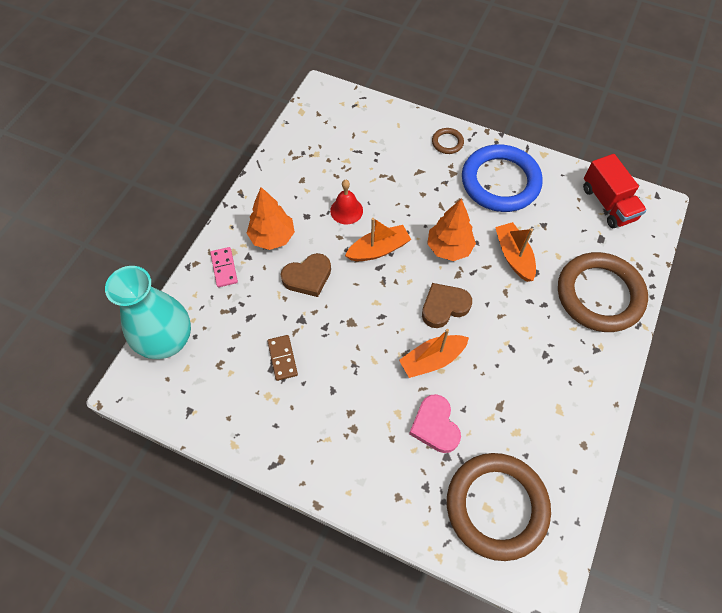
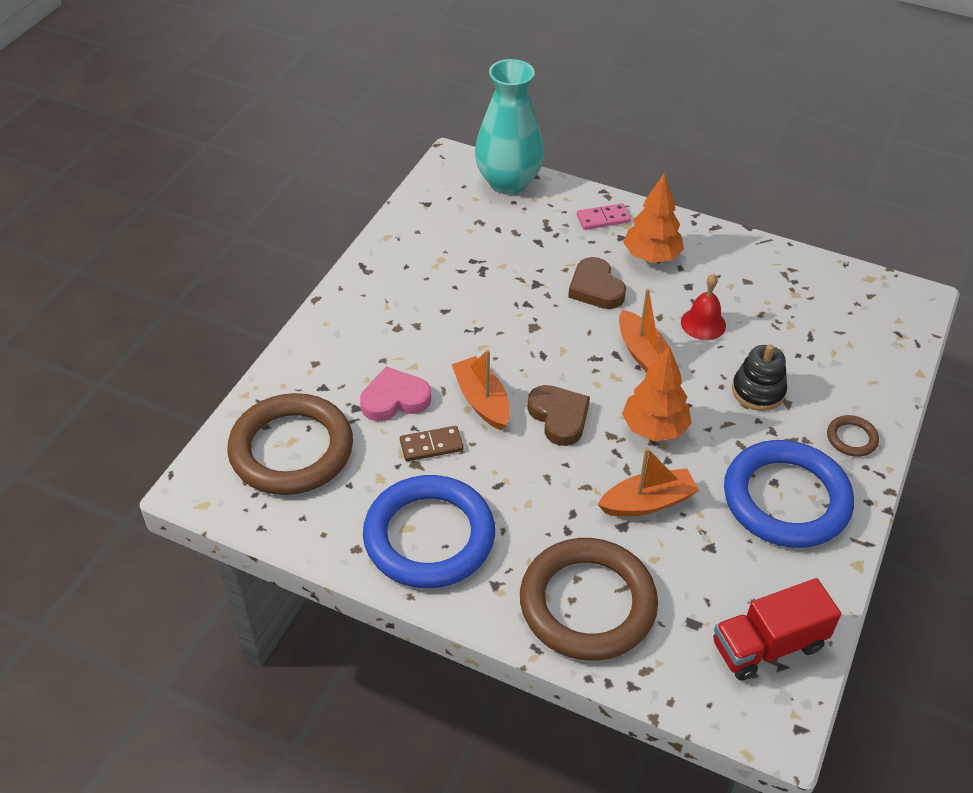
camera: 90 degrees right, 15 degrees down
brown domino [267,335,298,381] -> brown domino moved to [400,426,464,462]
none -> blue ring [363,475,495,588]
none -> black stacking toy [732,344,787,411]

